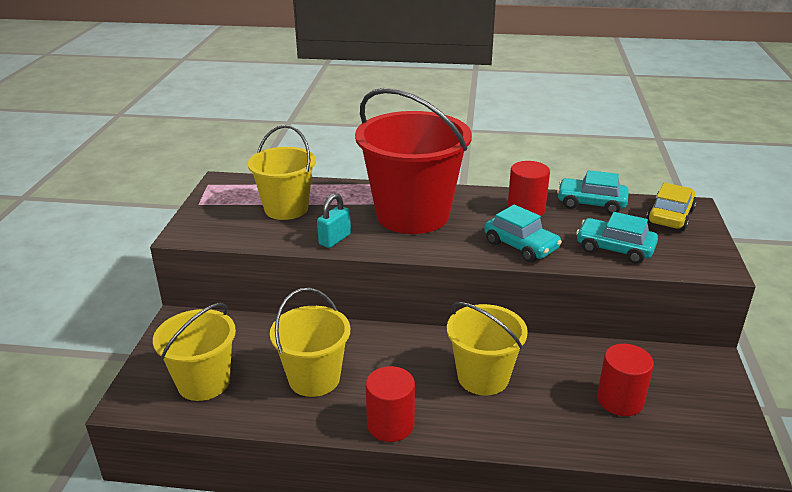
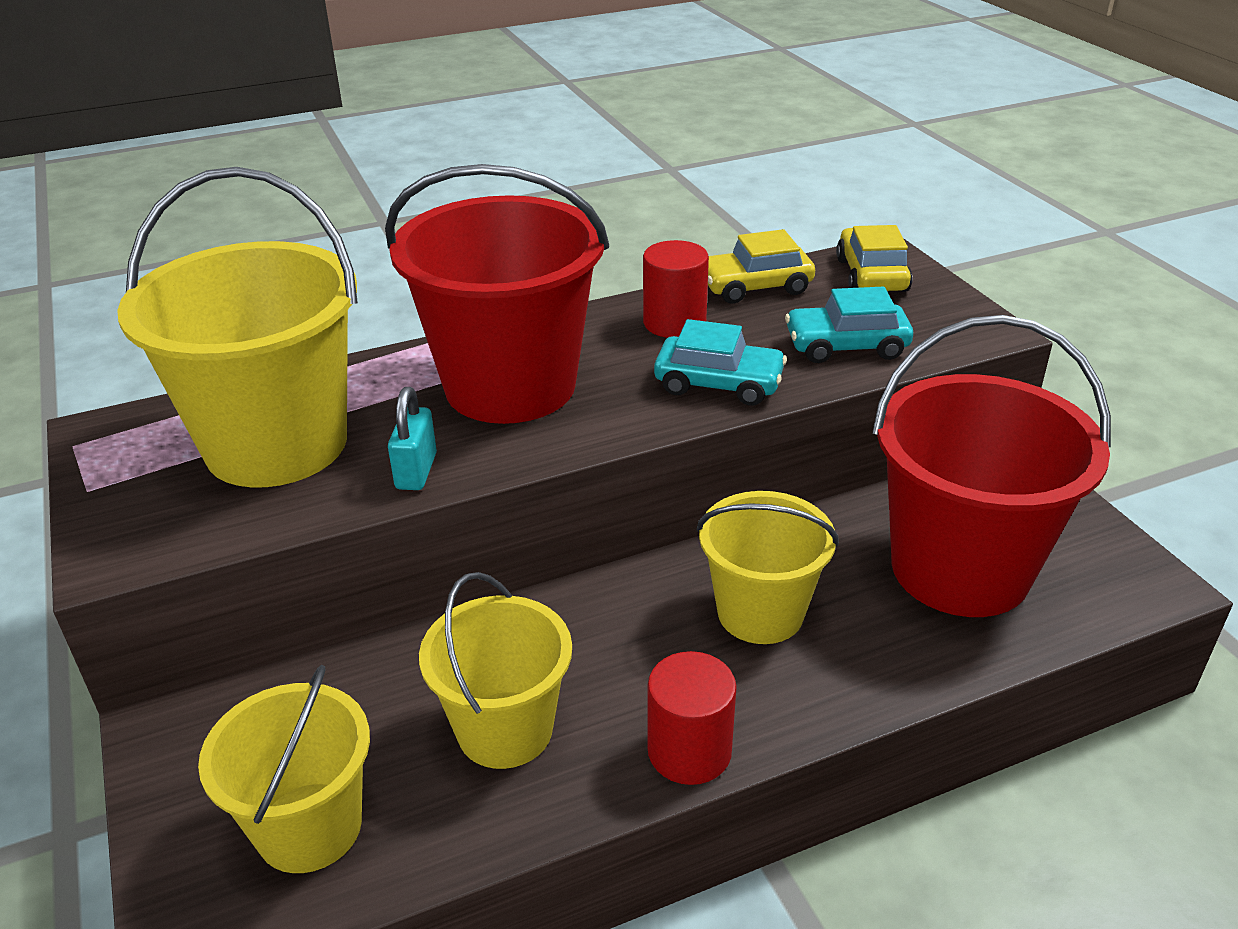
camera: 30 degrees left, 5 degrees up
yellow bucket [248,125,316,220] -> yellow bucket [117,167,358,487], size x1.65
turquoise car [557,170,629,214] -> yellow car [708,229,815,304]
red cylinder [597,344,654,416] -> red bucket [872,315,1111,617]

